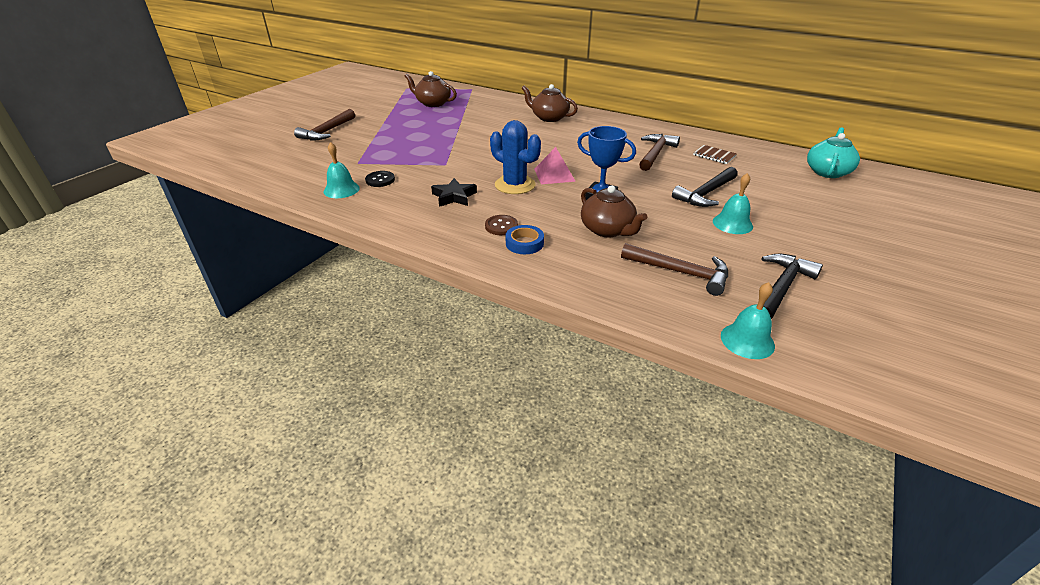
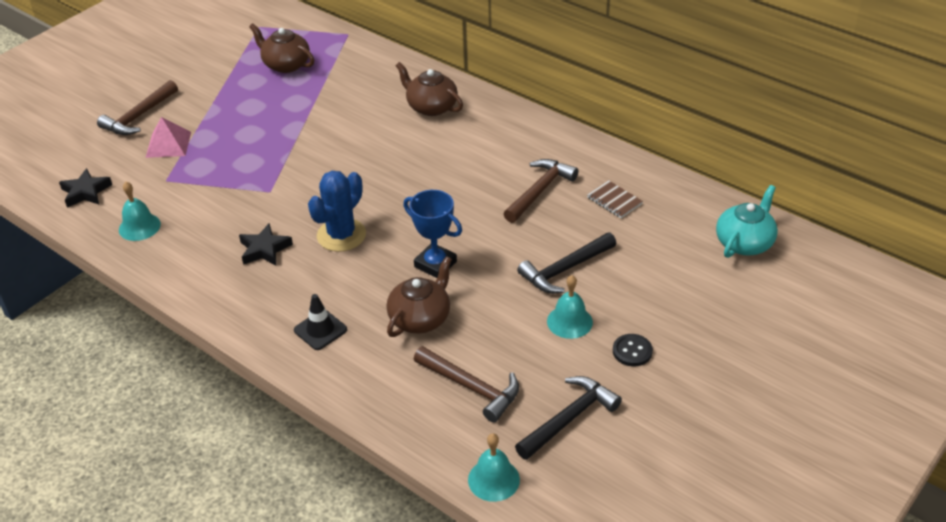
camera: 10 degrees right, 5 degrees up
black button [365,171,395,187] -> black button moved to [613,334,653,366]
brown button [485,215,518,235] -> none
blue cactus [490,120,541,194] -> blue cactus turned 75 degrees clockwise [308,171,366,252]
blue tape [506,225,544,254] -> black traffic cone [294,294,347,350]
pink pyramid [534,147,576,184] -> pink pyramid moved to [146,117,191,158]
brown teapot [581,185,648,238] -> brown teapot turned 120 degrees counterclockwise [386,256,452,337]
none -> black star [59,168,112,208]

